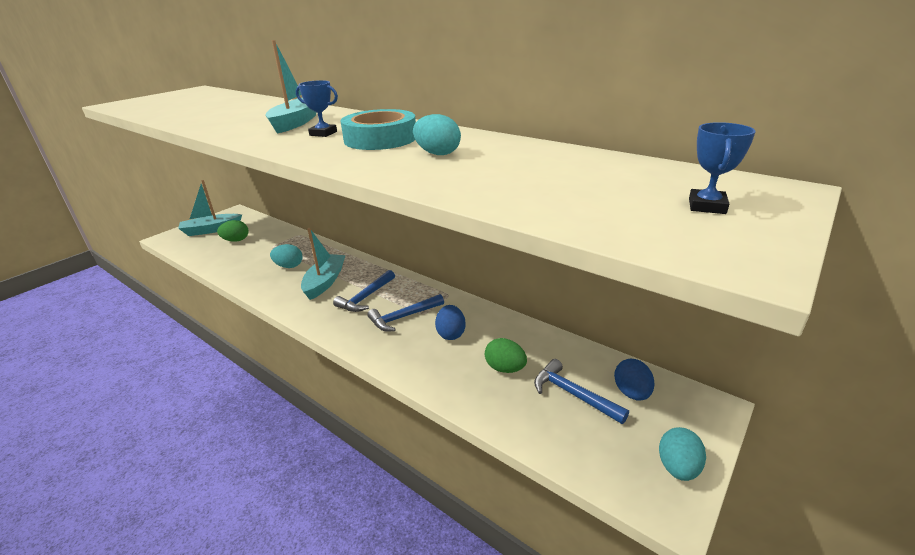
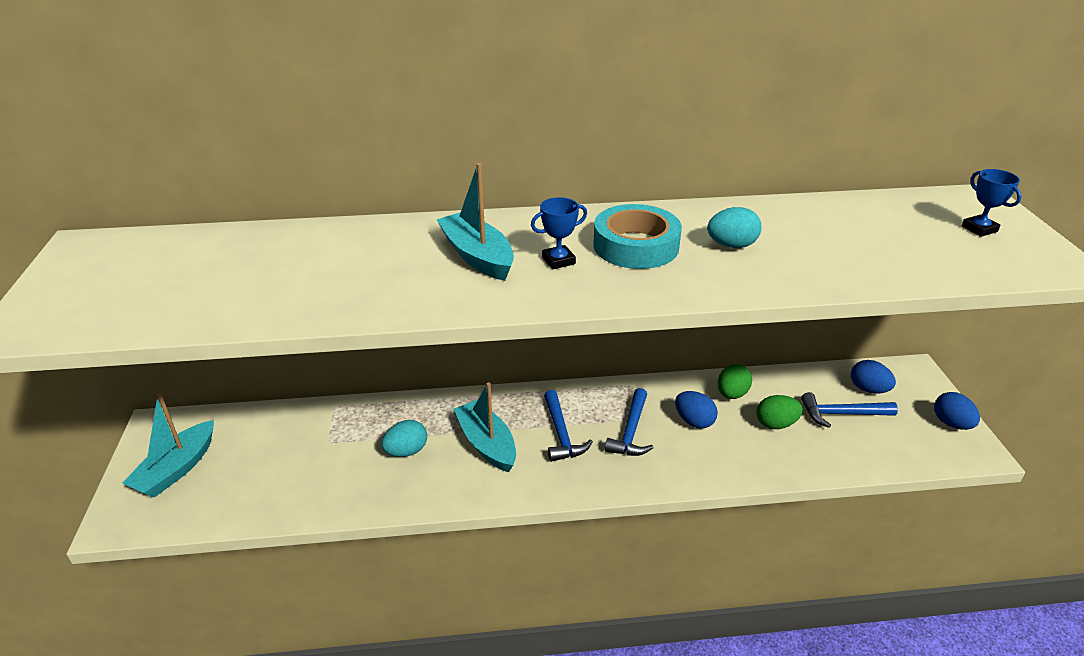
camera: 45 degrees left, 5 degrees up
green egg [217,220,248,242] -> green egg moved to [718,364,752,399]
turquoise egg [659,427,706,481] -> blue egg [934,392,980,430]

